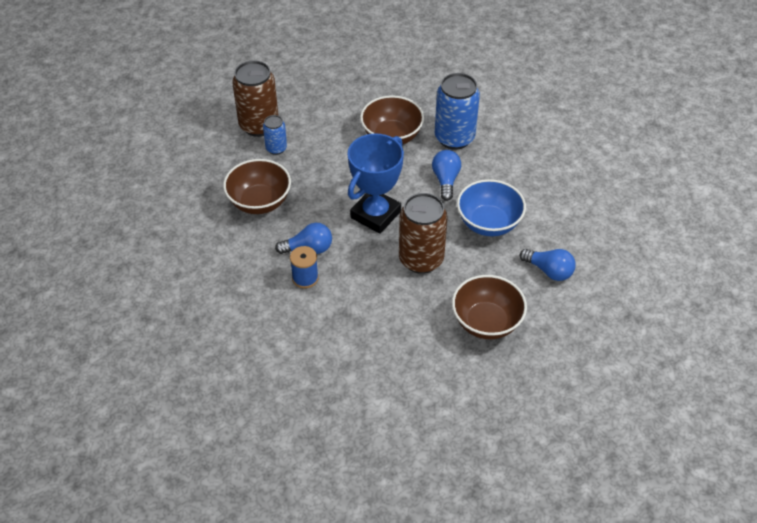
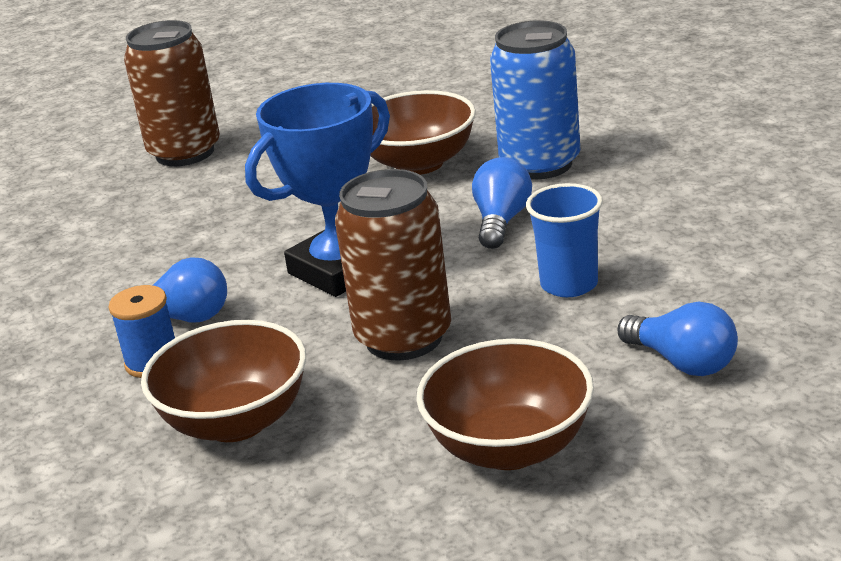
camera: 15 degrees right, 20 degrees down
brown bowl [223,159,291,214] -> brown bowl moved to [141,320,306,442]
blue can [263,115,287,155] -> none
blue bowl [457,179,526,236] -> blue cup [526,183,603,297]

